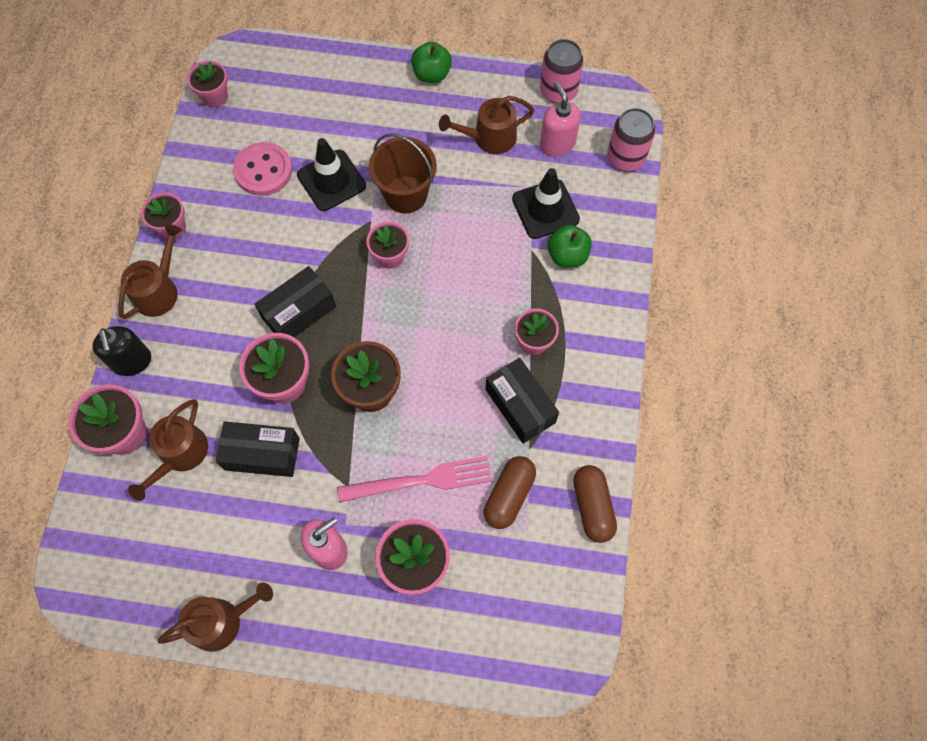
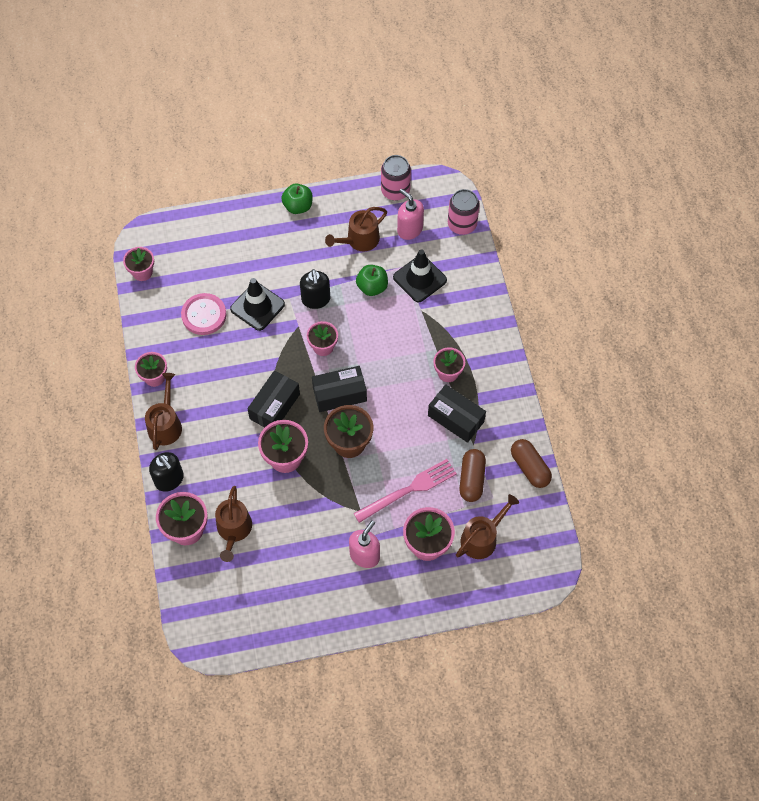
camera: 20 degrees left, 5 degrees down
brown watering can [158,582,273,652] -> brown watering can moved to [456,494,519,559]
black box [216,421,300,477] -> black box moved to [312,366,367,412]
brown bucket [369,133,437,213] -> black soap dispenser [300,269,330,309]
green apple [547,225,592,268] -> green apple moved to [356,265,388,296]

